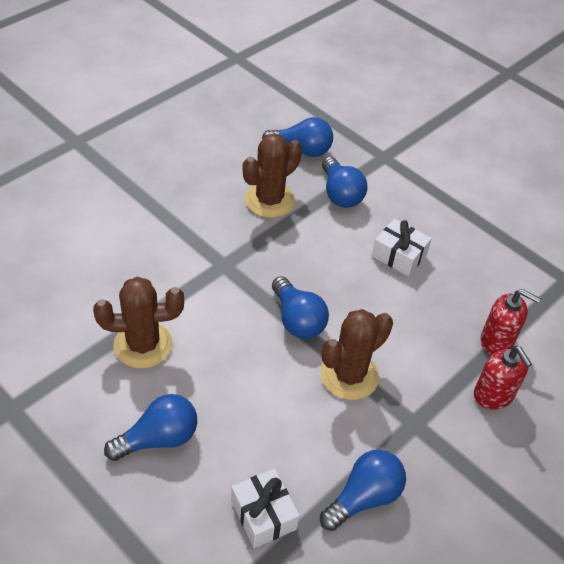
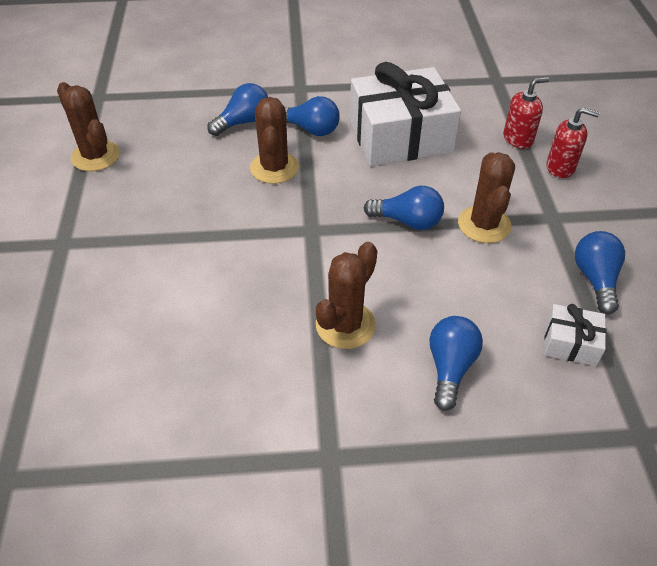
camera: 45 degrees left, 0 degrees up
white gift [372,219,432,277] -> white gift [350,62,461,166], size x2.23
none -> brown cactus [57,82,120,171]

